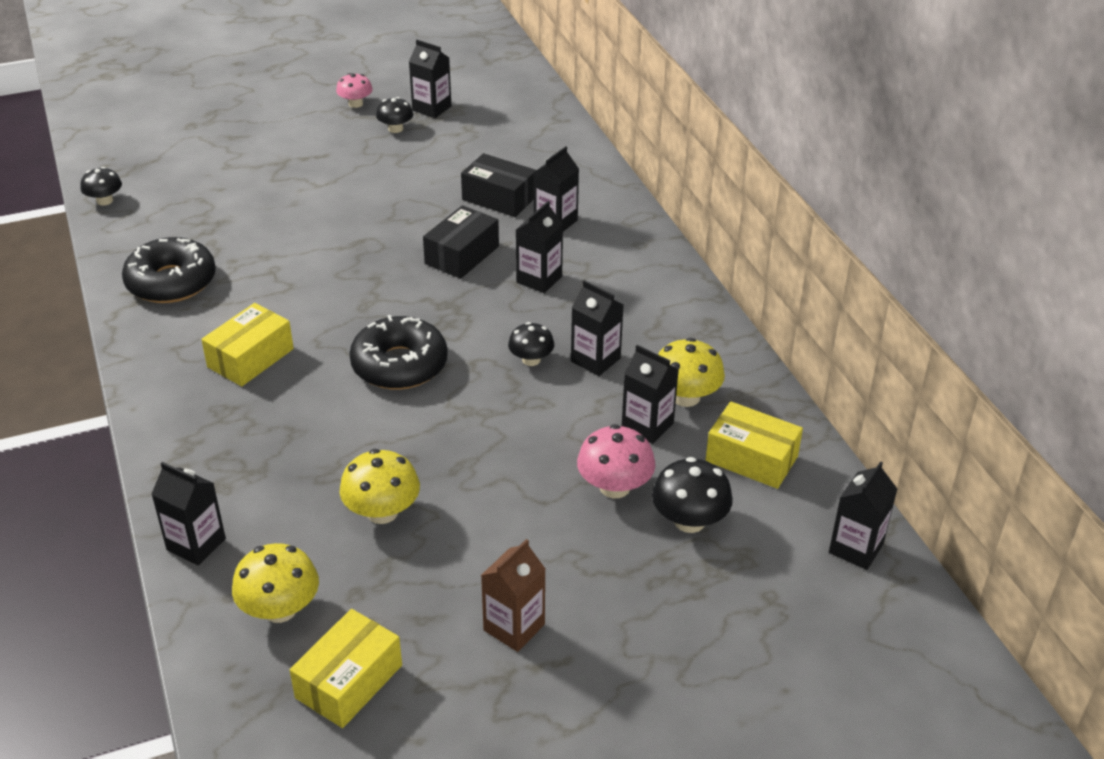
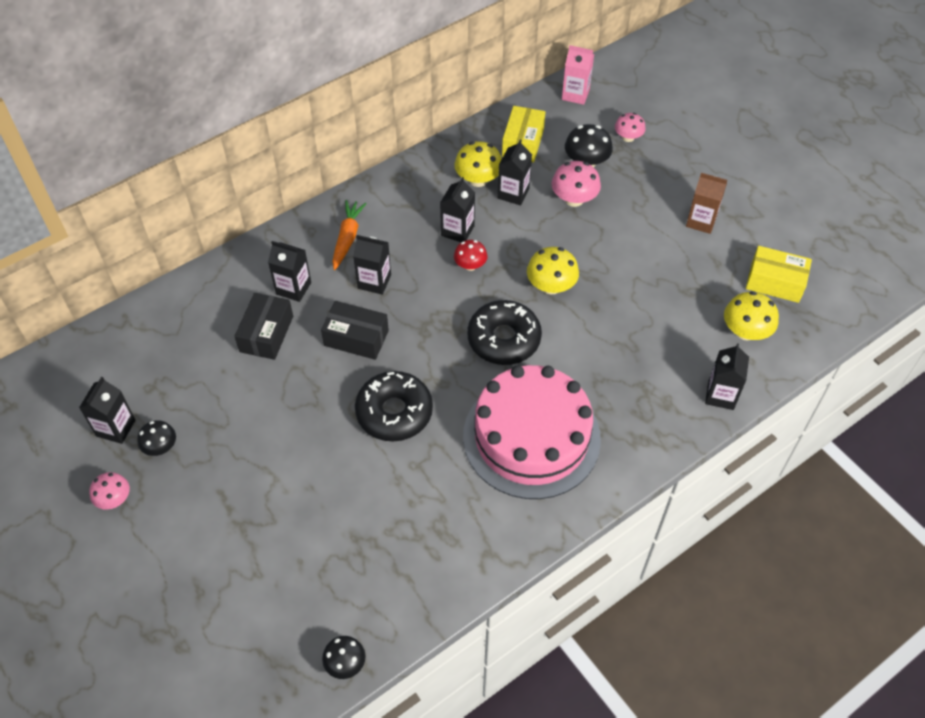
camera: 105 degrees left, 15 degrees up
black donut [122,237,216,303] -> black donut moved to [355,371,433,442]
yellow box [201,303,294,386] -> pink cake [463,365,601,499]
yellow mushroom [340,449,420,524] -> yellow mushroom moved to [527,247,579,295]
black mushroom [508,322,555,366] -> red mushroom [454,240,487,271]
black carton [829,461,897,570] -> pink carton [562,45,594,105]
none -> orange carrot [332,200,367,270]
none -> pink mushroom [615,113,646,142]

